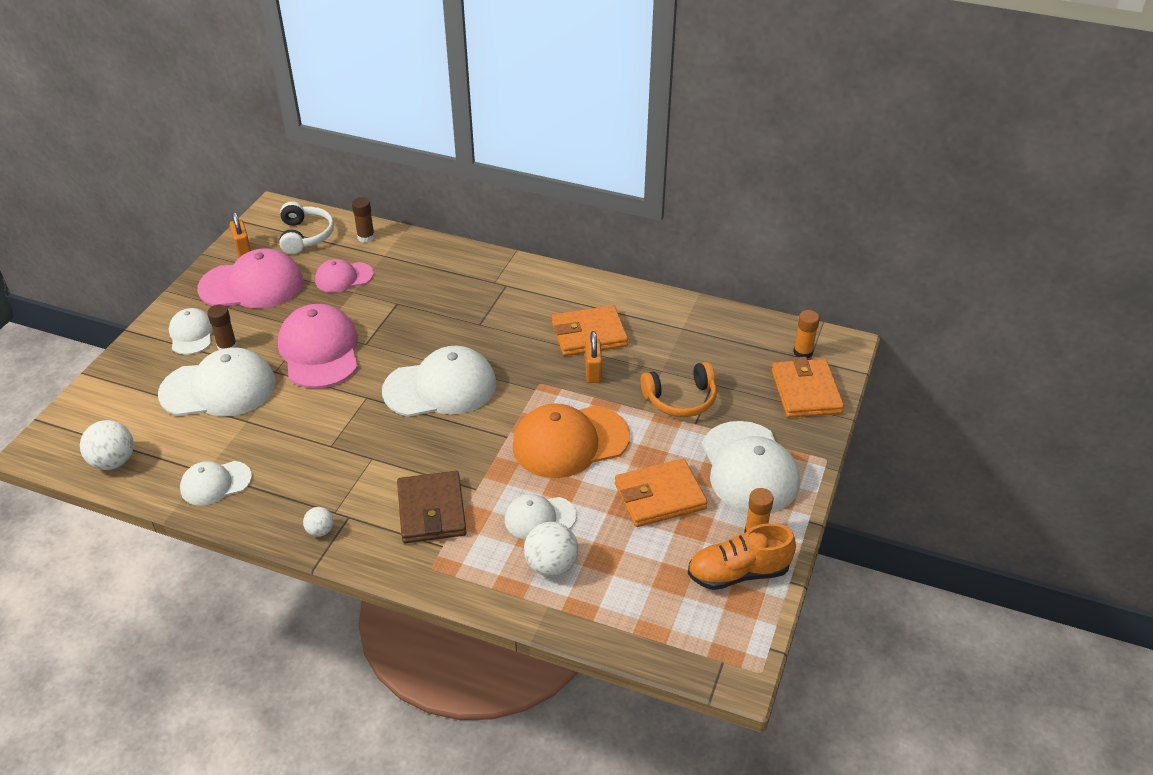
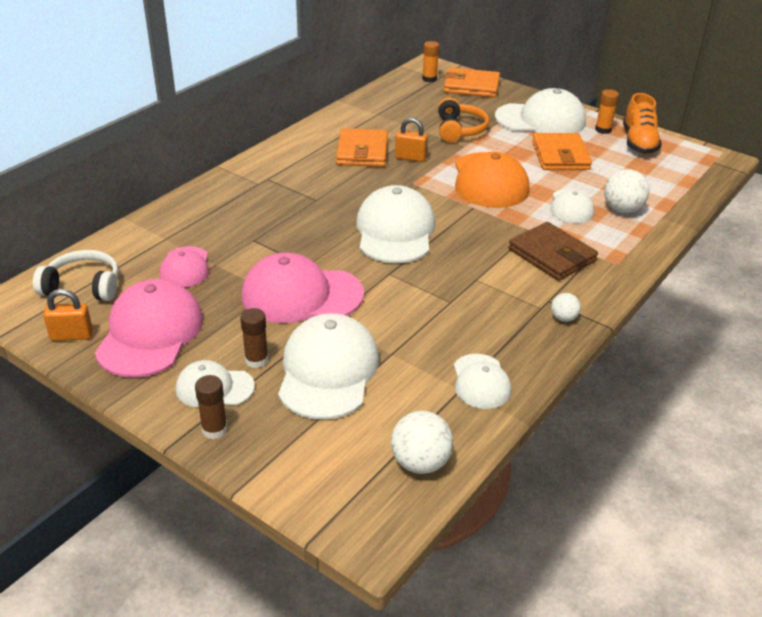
camera: 75 degrees left, 5 degrees down
brown glue stick [352,197,375,243] -> brown glue stick moved to [195,375,228,439]
brown wallet [397,471,467,543] -> brown wallet turned 45 degrees clockwise [509,222,598,281]

